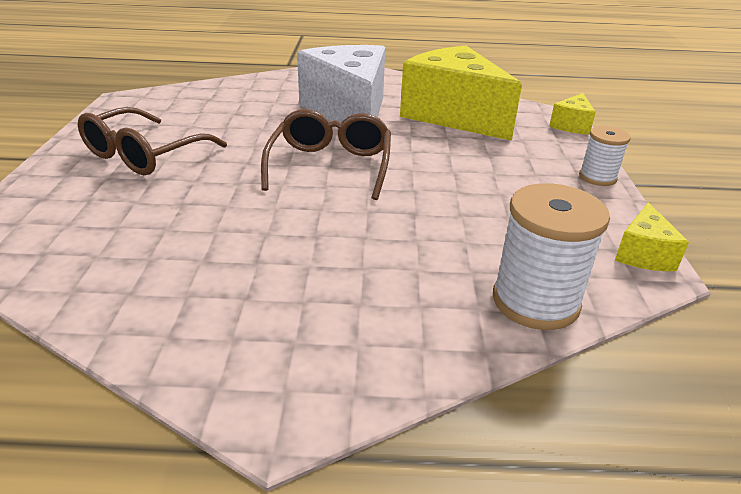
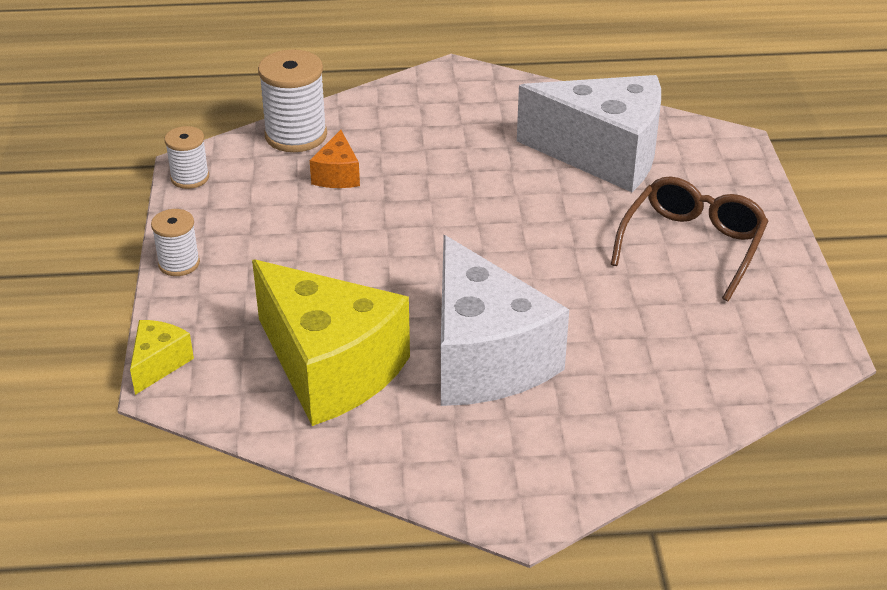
camera: 175 degrees right, 5 degrees up
brown glasses [261,109,391,200] -> none
yellow cheese [615,202,689,271] -> white spool [165,126,209,189]
none -> orange cheese [310,130,360,188]
none -> white cheese [517,75,661,192]

